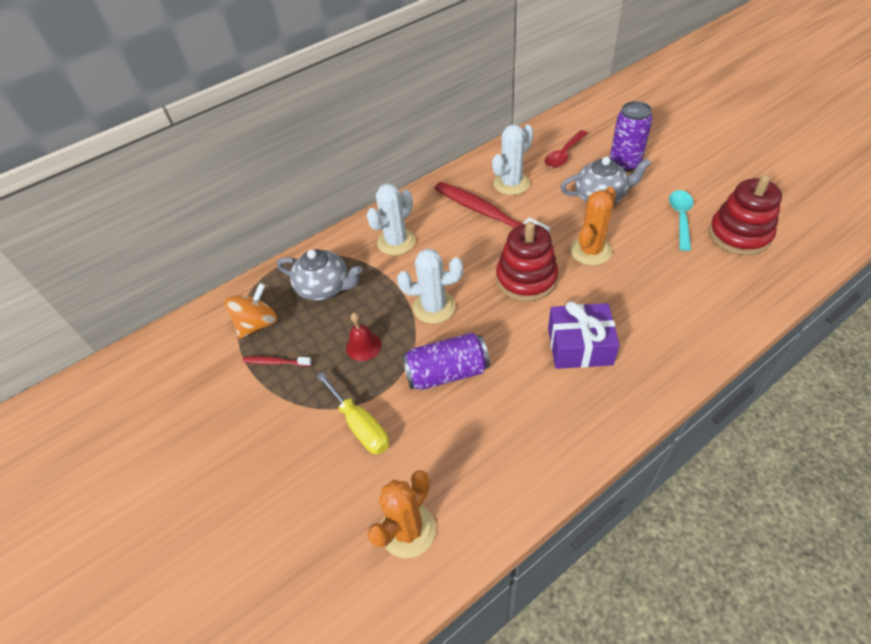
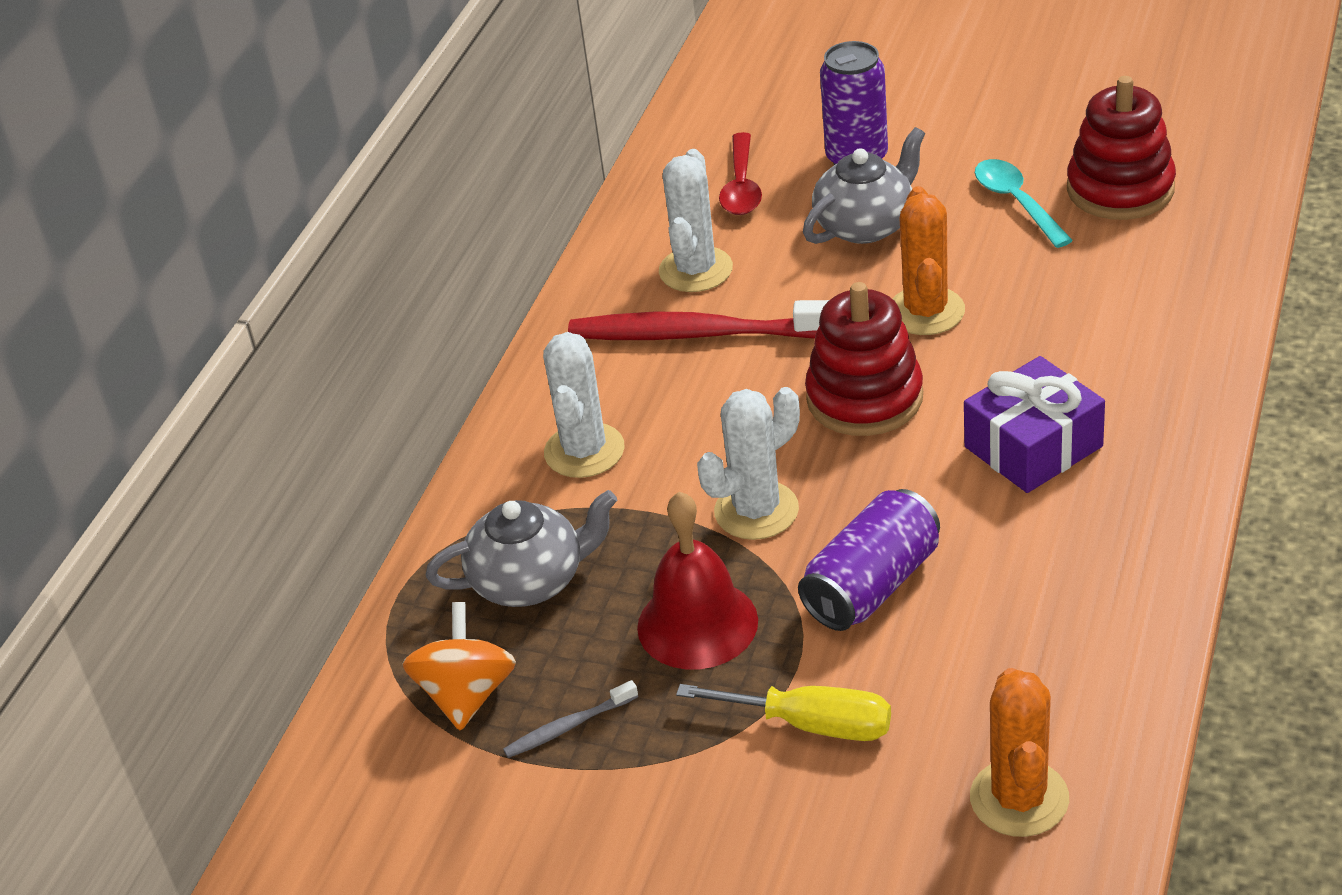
camera: 35 degrees left, 10 degrees down
red toothbrush [243,356,312,366] -> grey toothbrush [503,680,638,758]
red bell [346,313,382,361] -> red bell [637,491,758,669], size x1.70

